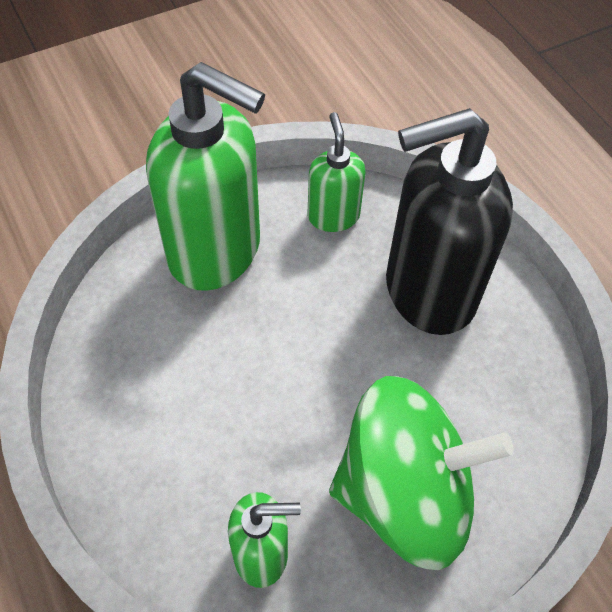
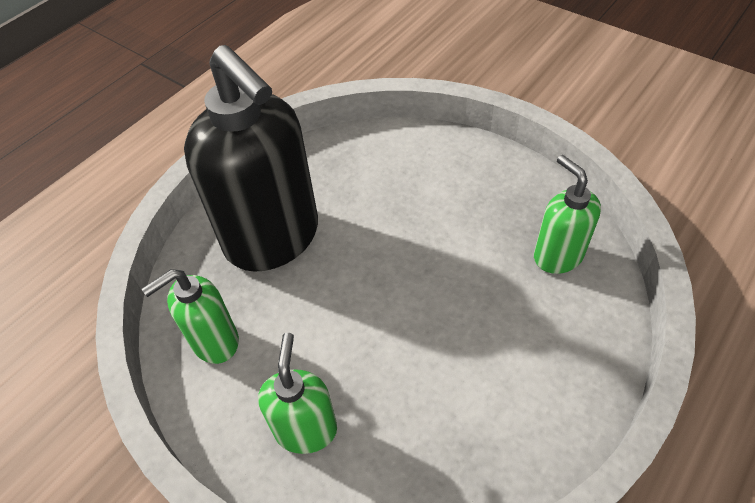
camera: 110 degrees left, 5 degrees down
green soap dispenser [146,62,265,291] -> green soap dispenser [258,332,337,454], size x0.50
green spinning top [329,376,514,570] -> none

